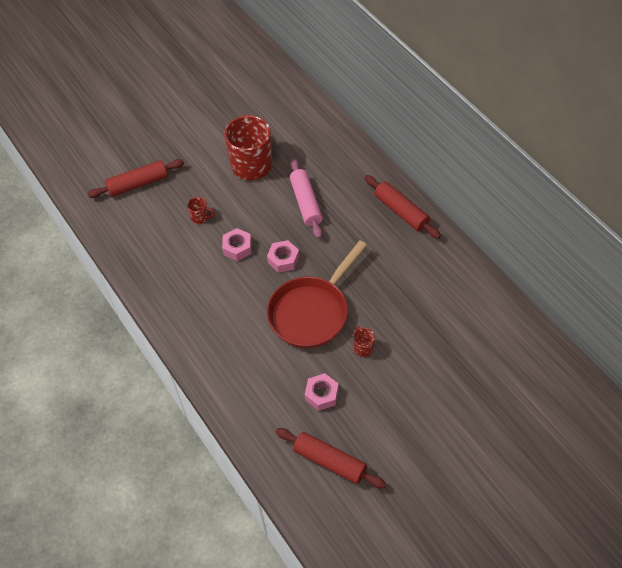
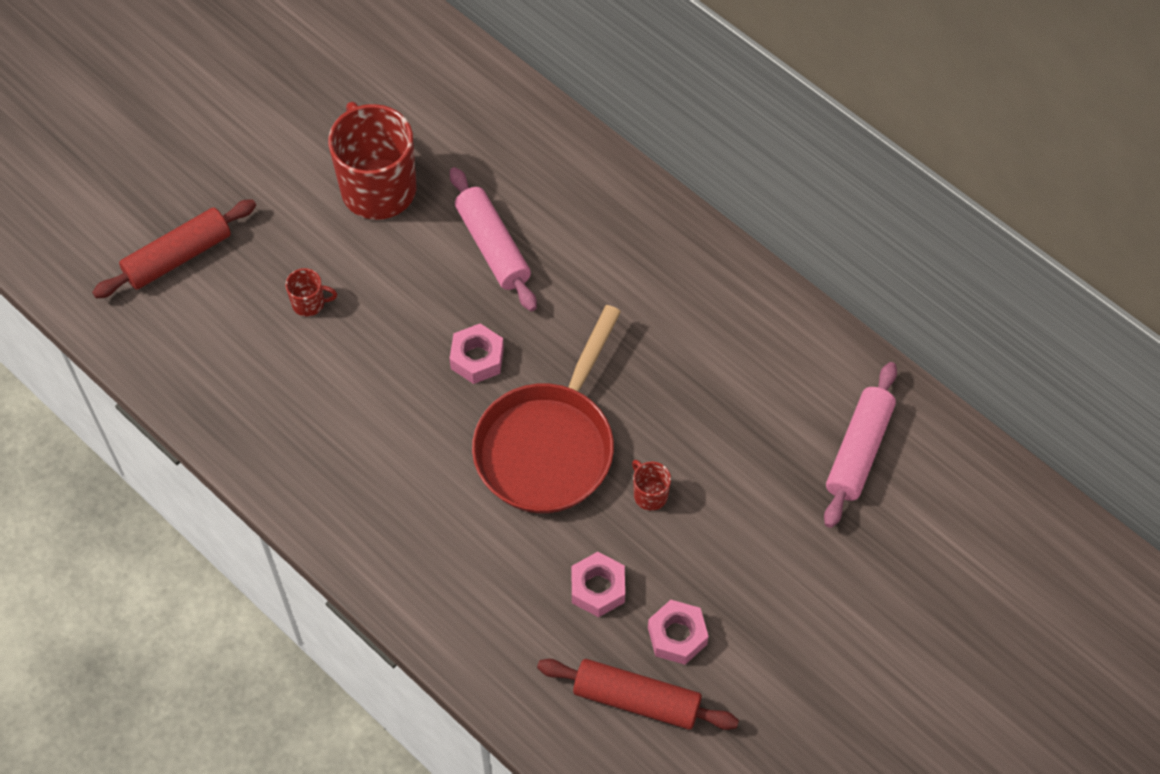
camera: 15 degrees left, 5 degrees up
pink nut [222,228,252,261] -> pink nut moved to [648,600,709,665]
red rolling pin [365,175,441,239] -> none
none -> pink rolling pin [824,362,897,528]

